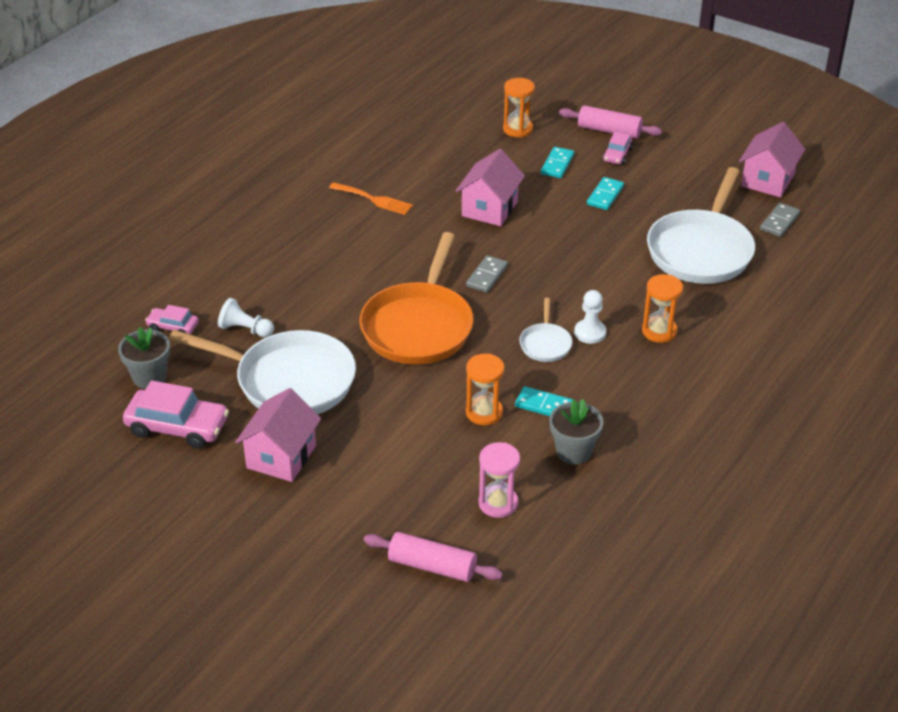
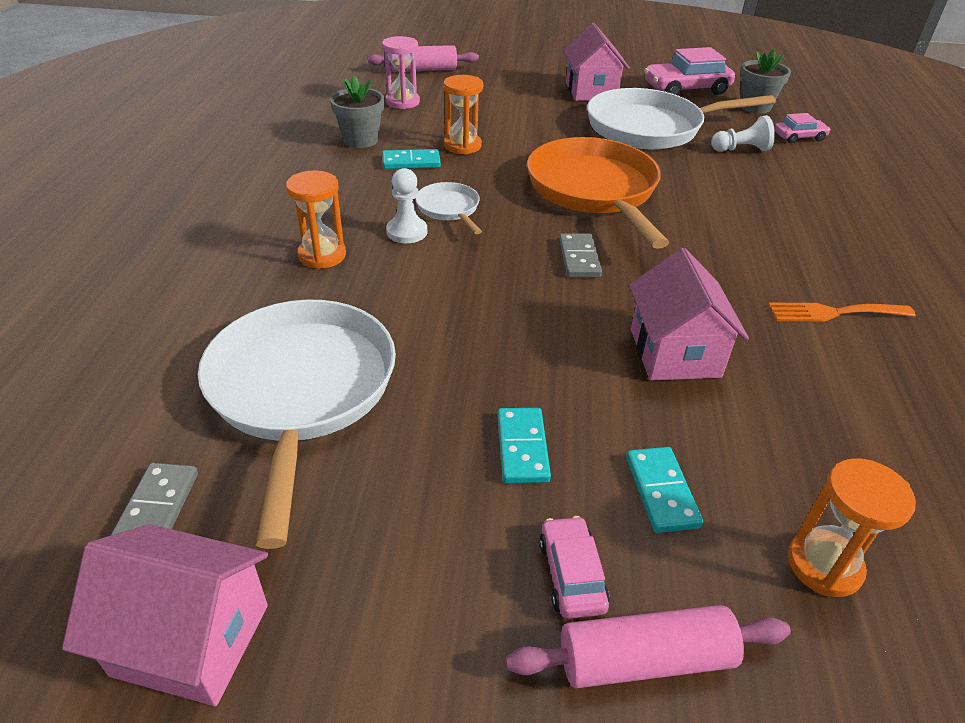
camera: 150 degrees right, 0 degrees up
pink house [739,122,805,197] -> pink house turned 75 degrees counterclockwise [62,524,268,706]

